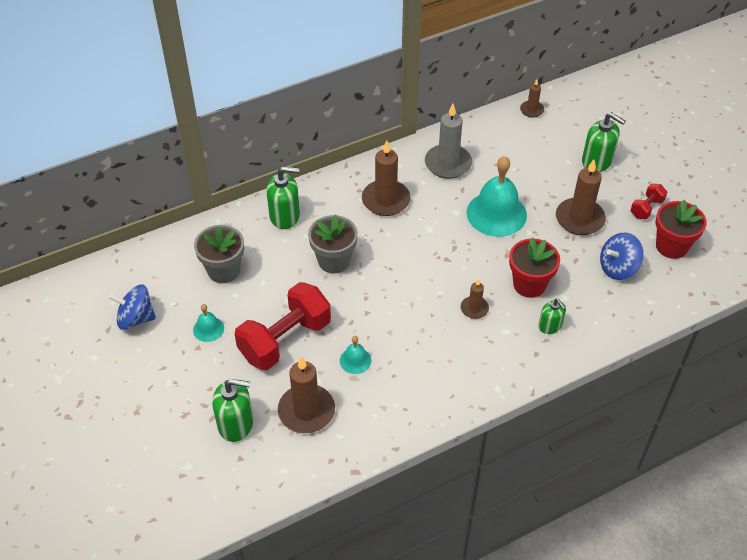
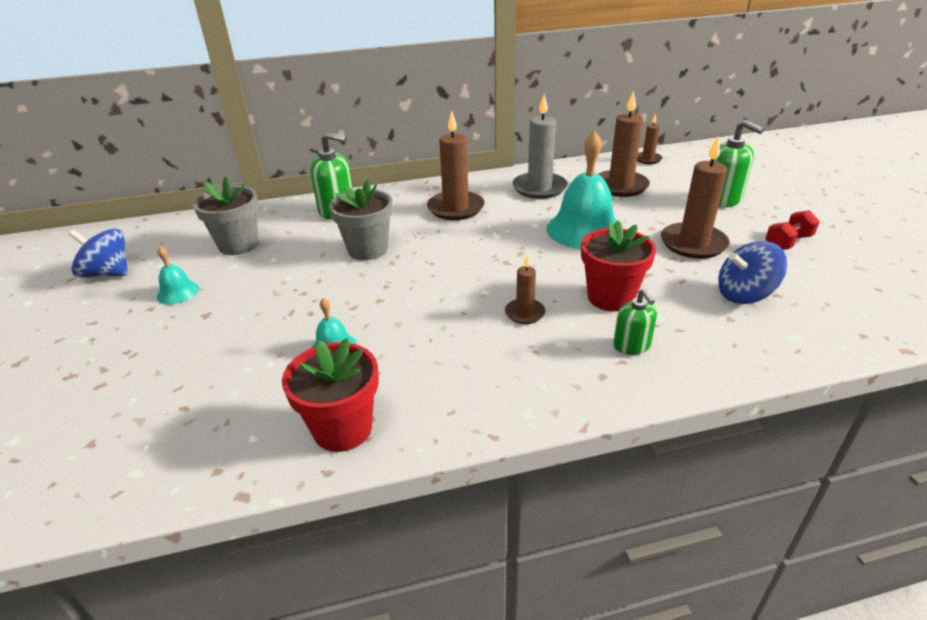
camera: 15 degrees right, 15 degrees down
green soap dispenser [212,379,253,442] -> none
red dumbbell [235,282,331,370] -> none
brown candle [278,356,335,433] -> brown candle moved to [598,91,650,197]
red flower pot [656,200,707,259] -> red flower pot moved to [282,338,379,452]

